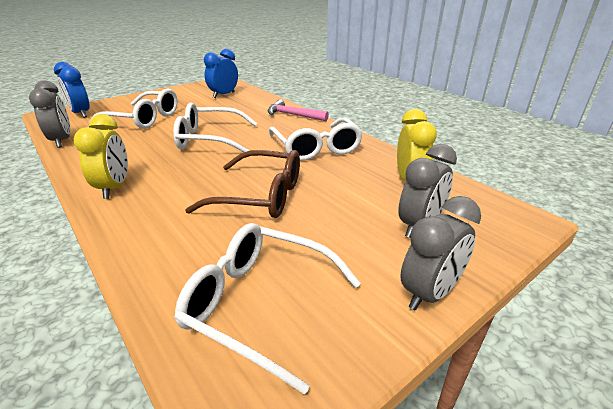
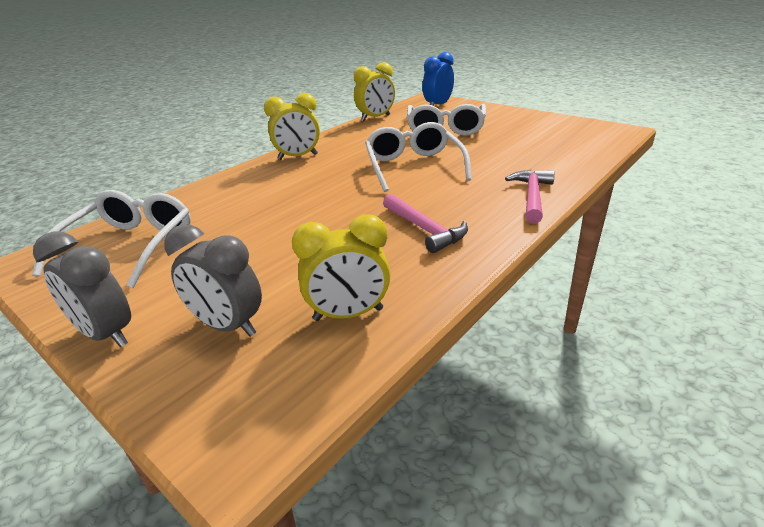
camera: 80 degrees right, 0 degrees up
grey clock [29,81,71,148] -> yellow clock [354,62,395,121]
brown glasses [185,150,300,218] -> none
blue clock [204,49,238,98] -> none
white glasses [269,117,363,161] -> pink hammer [383,194,468,253]

